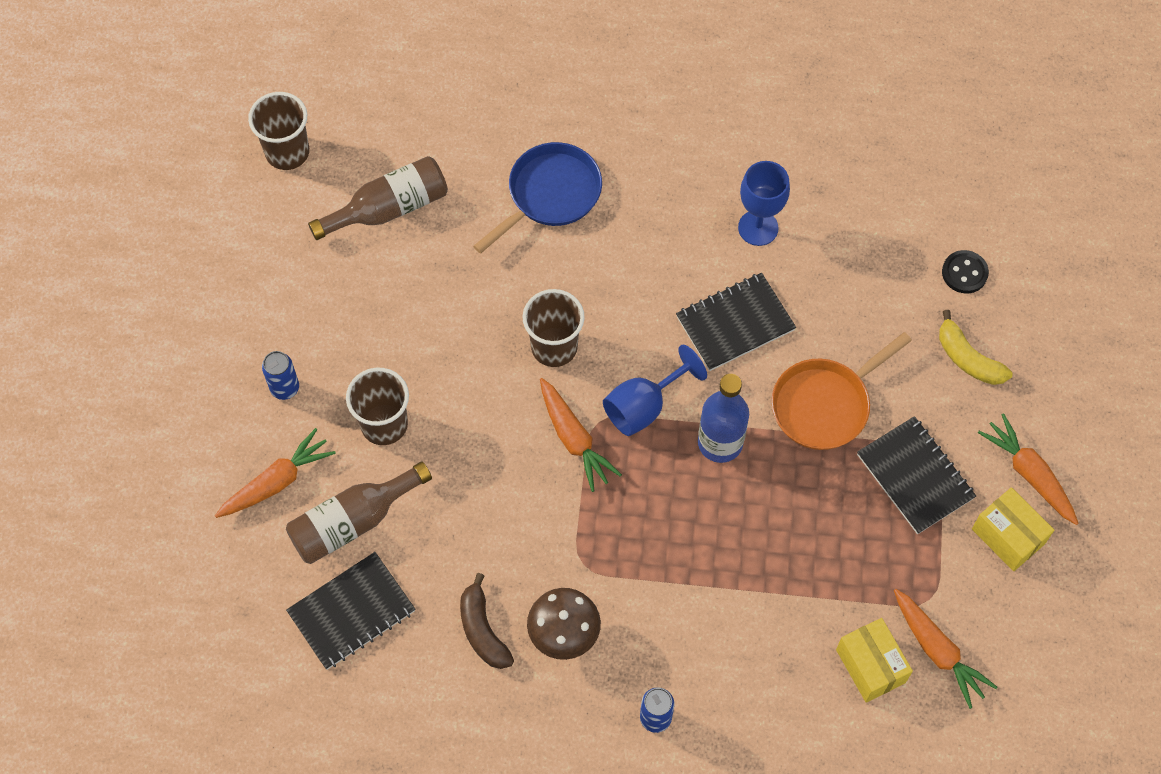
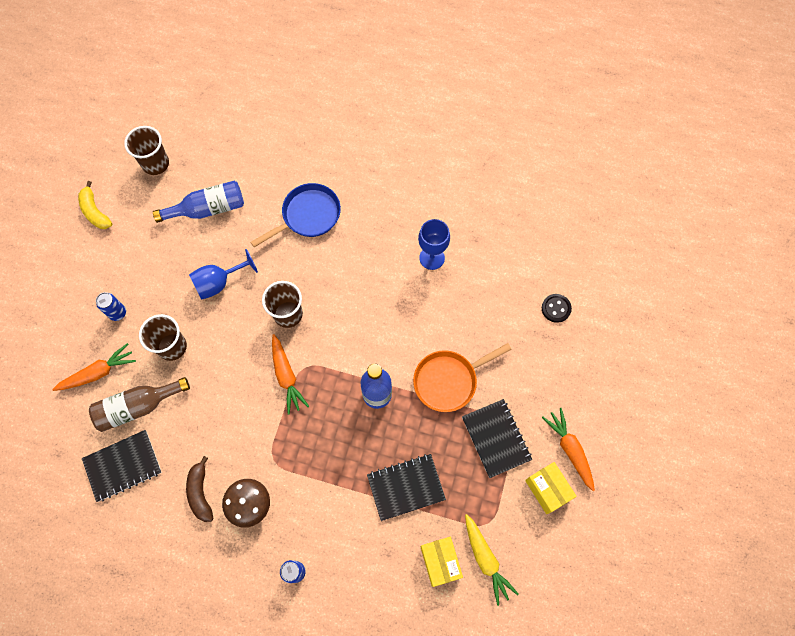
camera: 10 degrees right, 5 degrees up
brown bottle [308,156,448,240] -> blue bottle [153,181,244,223]
blue goblet [603,345,707,436] -> blue goblet moved to [189,249,258,300]
black notebook [676,273,796,371] -> black notebook moved to [367,454,446,521]
orange carrot [894,589,998,709] -> yellow carrot [465,514,519,606]
yellow banana [939,310,1013,385] -> yellow banana moved to [78,181,112,229]

